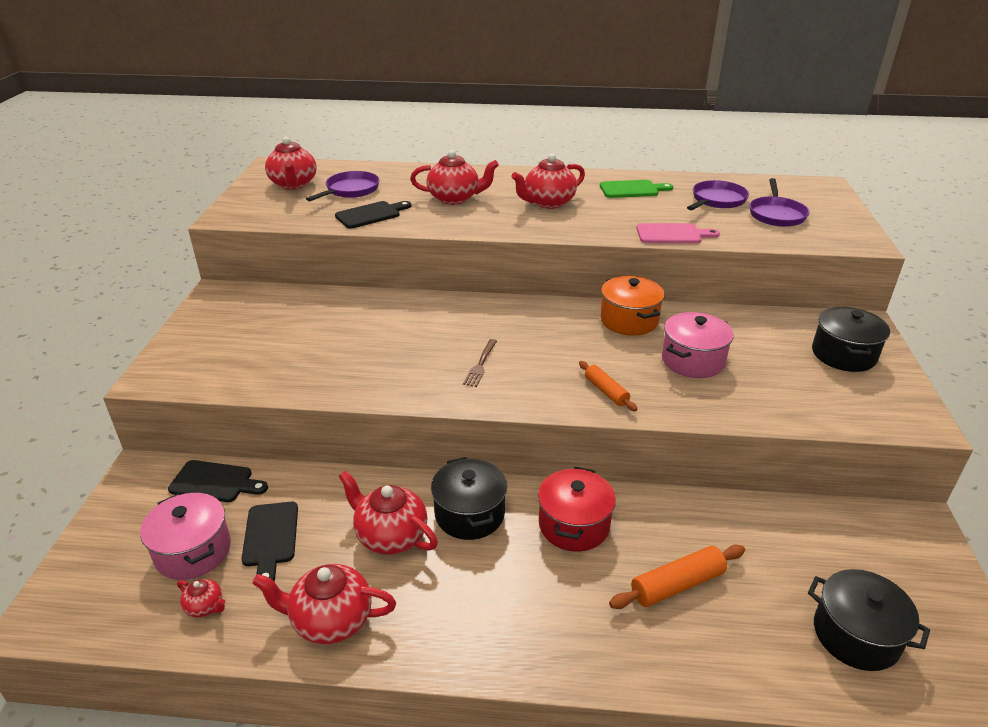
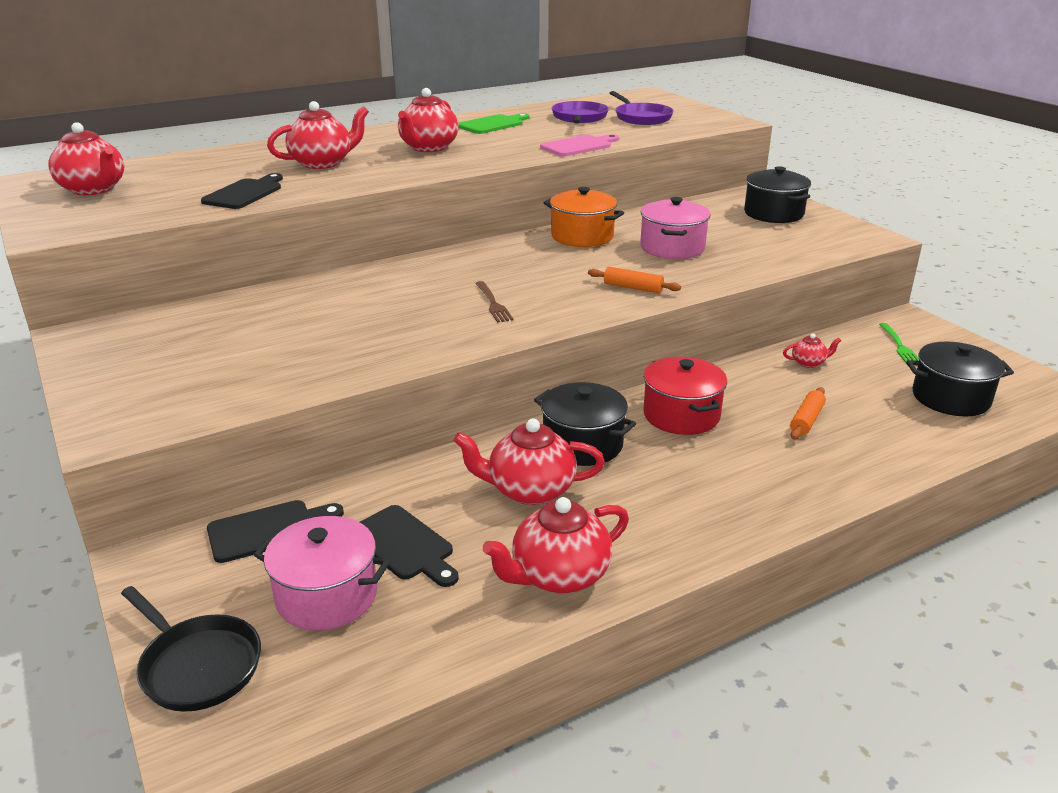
camera: 35 degrees left, 5 degrees down
red teapot [177,579,225,617] -> red teapot moved to [783,333,841,368]
purple pan [306,171,380,202] -> none
orange rolling pin [609,545,745,609] -> orange rolling pin [790,387,826,439], size x0.66
none -> black pan [121,586,261,712]
none -> green fork [879,323,919,364]

